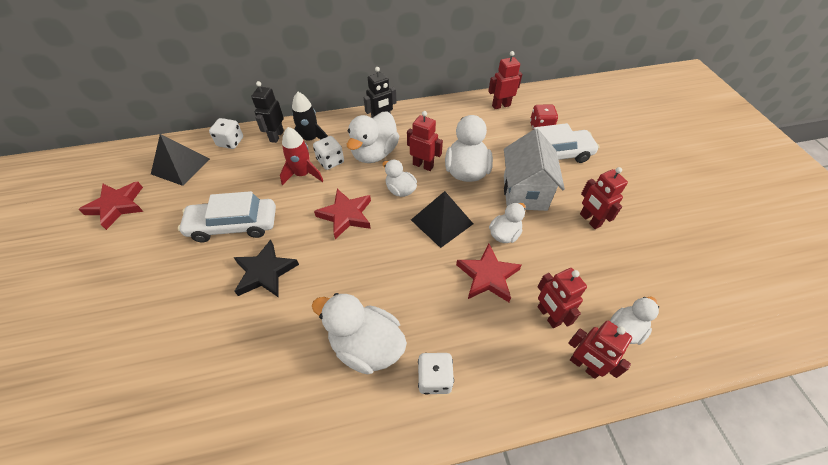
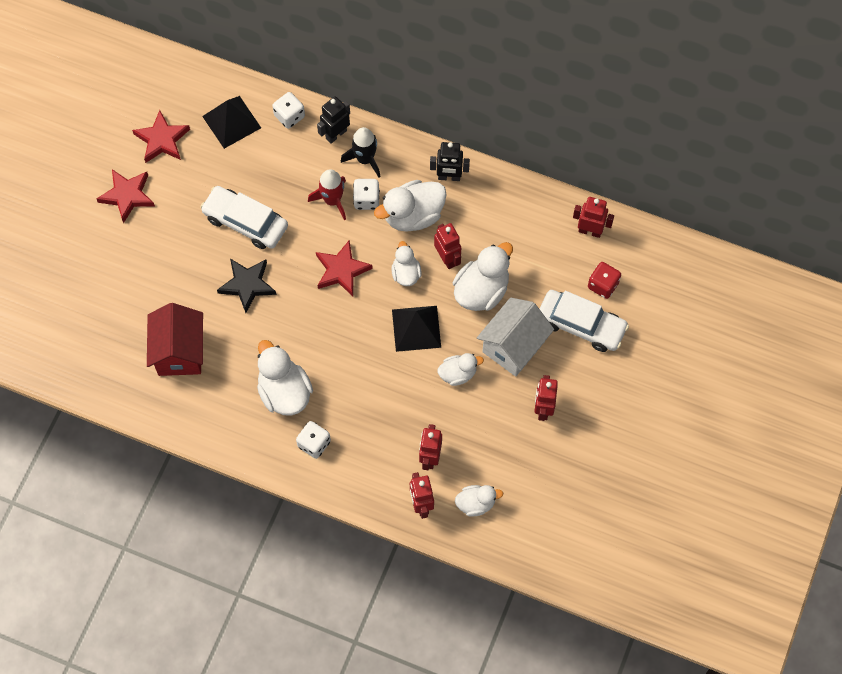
camera: 35 degrees right, 15 degrees up
red star [456,244,521,302] -> red star moved to [96,169,155,223]
none -> red house [147,303,203,376]

